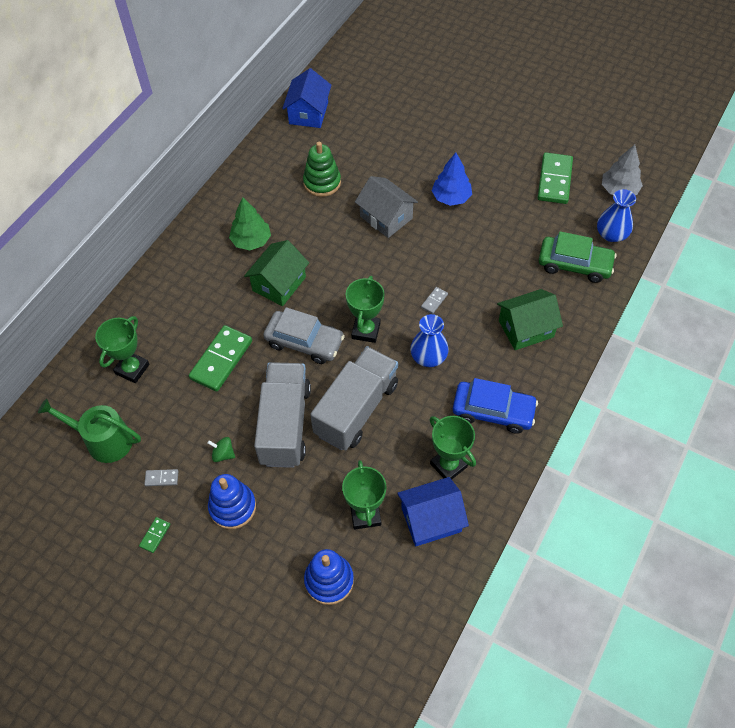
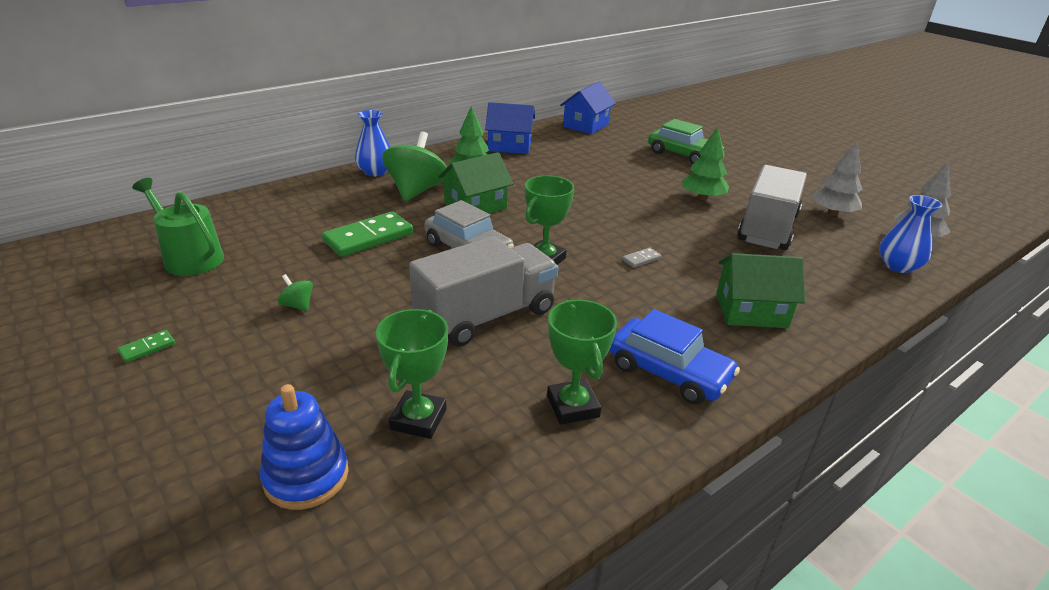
camera: 20 degrees right, 25 degrees down
green trophy [95,316,150,383] -> none
grey domino [144,469,178,486] -> none
blue stacking toy [208,474,256,529] -> none
grey truck [254,362,311,468] -> grey truck moved to [737,165,807,250]
green stacking toy [303,142,341,197] -> none
grey house [355,176,418,238] -> none
blue house [397,477,469,546] -> blue house moved to [485,102,535,154]
blue vase [410,314,449,367] -> blue vase moved to [355,110,390,176]
blue tree [431,152,472,206] -> green tree [682,127,729,200]
green domino [538,153,573,204] -> grey tree [812,142,862,216]
green car [539,231,616,283] -> green car moved to [648,119,724,164]
none -> green spinning top [382,131,447,202]

